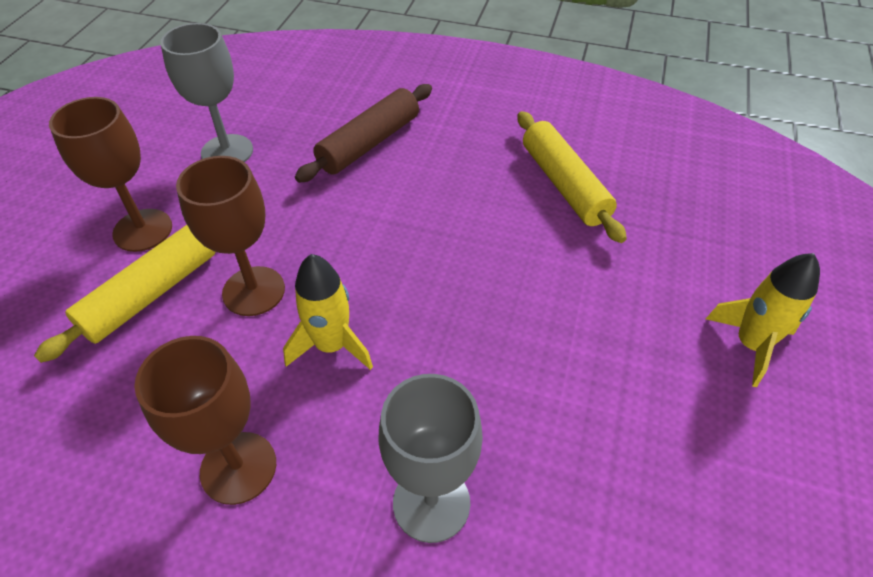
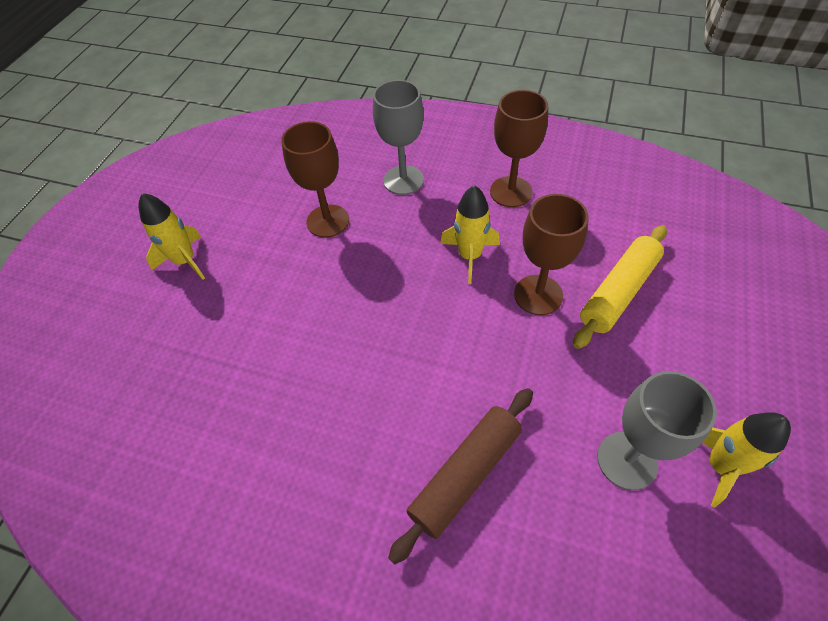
camera: 175 degrees left, 5 degrees up
brown goblet [49,97,172,252] -> brown goblet moved to [281,121,349,238]
yellow rolling pin [518,111,627,243] -> none
none -> yellow rocket [702,412,791,508]

